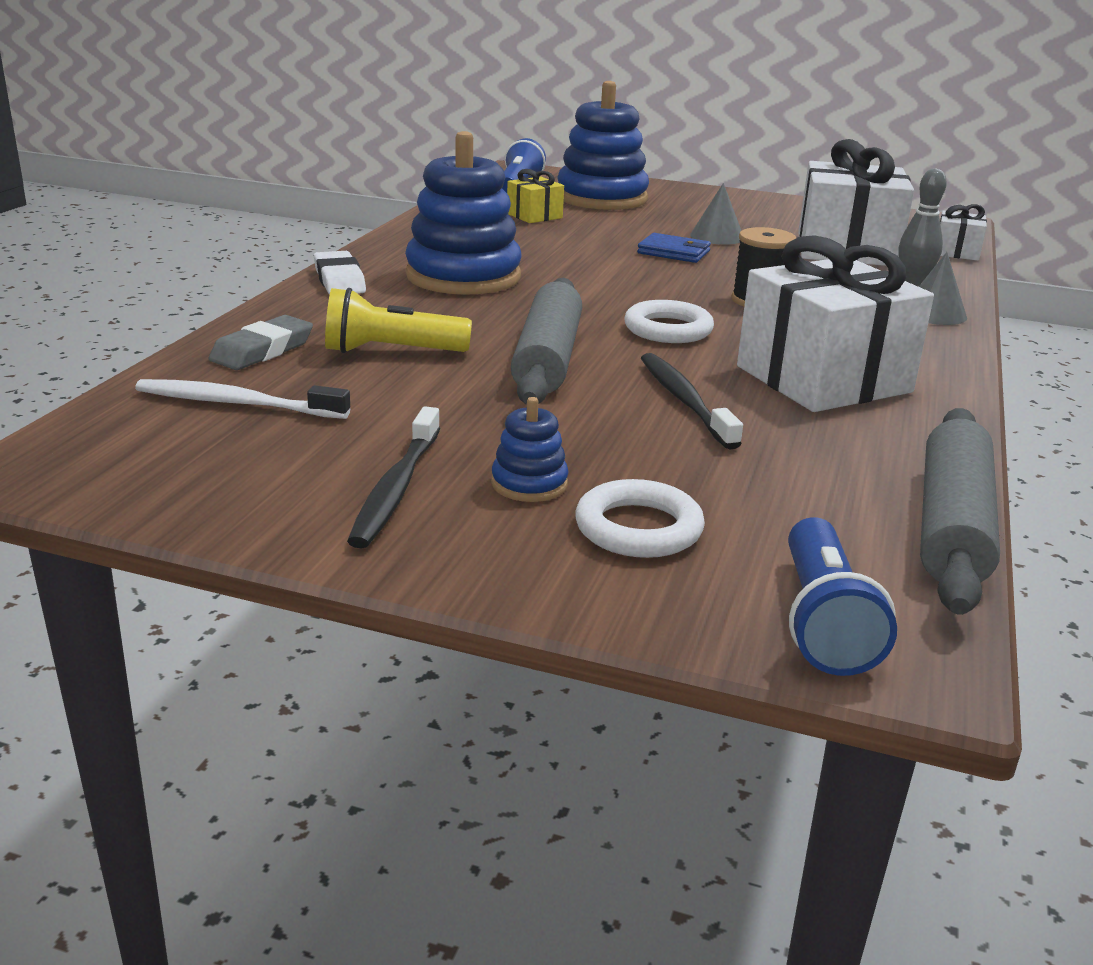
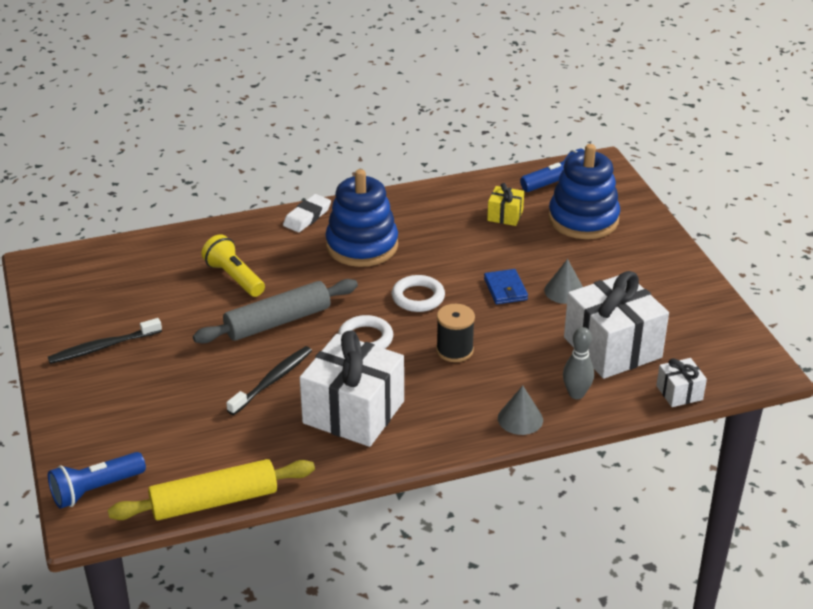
camera: 55 degrees right, 10 degrees up
white toothbrush [135,379,350,419] -> none
grey eraser [208,315,313,370] -> none
blue stacking toy [491,397,569,502] -> none
white ring [575,479,705,558] -> white ring moved to [392,275,445,312]
grey rolling pin [920,408,1000,615] -> yellow rolling pin [108,459,315,520]

